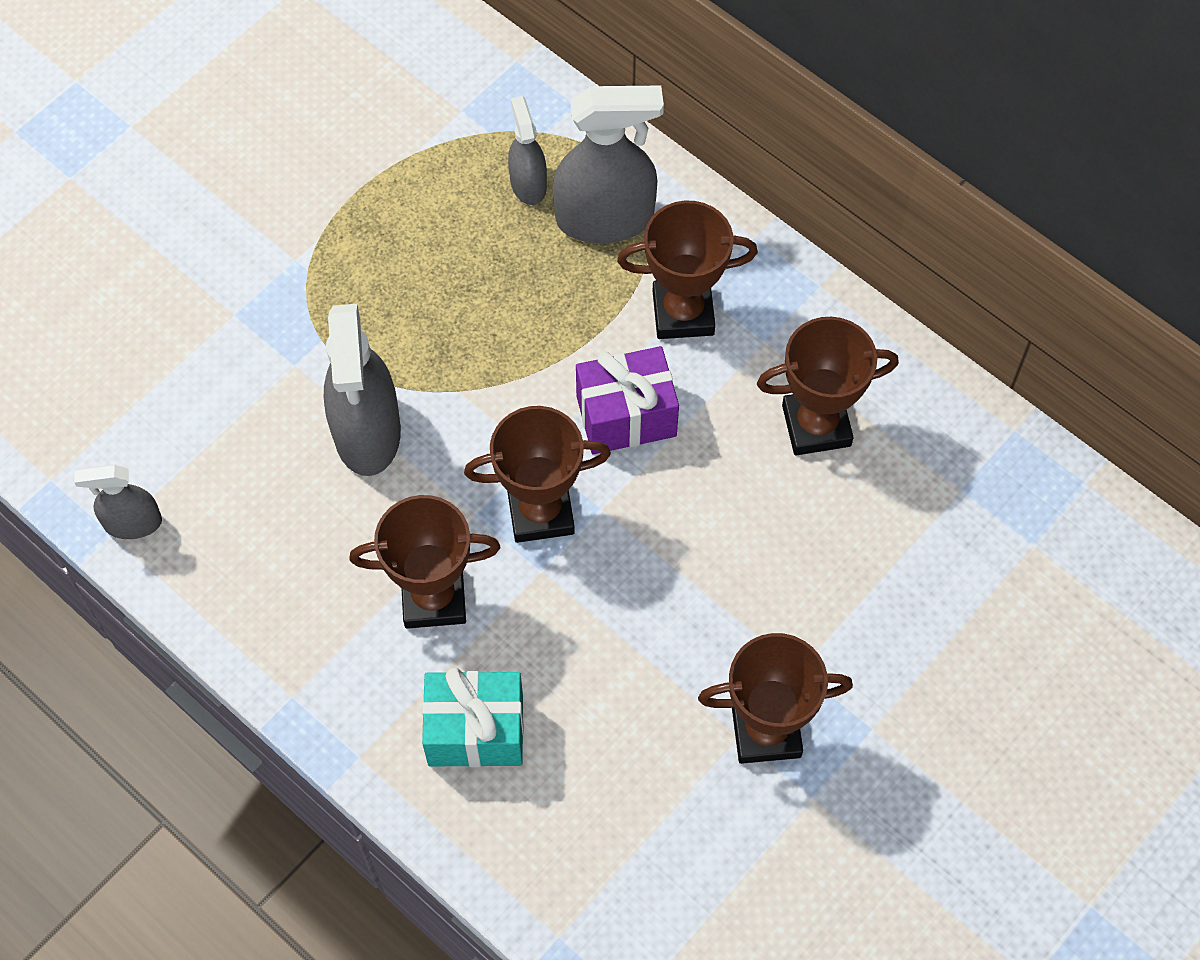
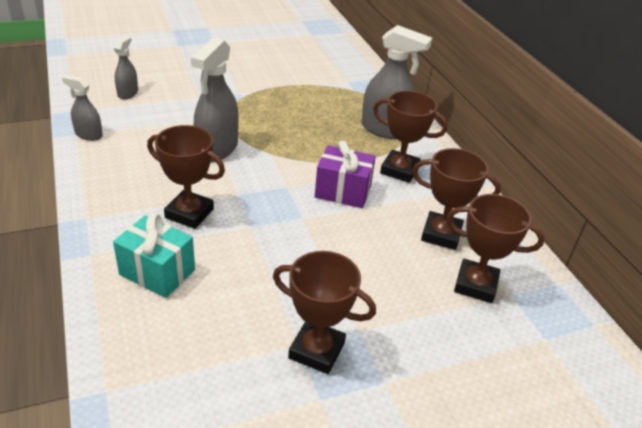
camera: 25 degrees right, 25 degrees down
brown trophy [464,406,611,543] -> brown trophy moved to [447,194,545,303]
grey spray bottle [508,96,547,205] -> grey spray bottle moved to [114,35,138,99]

